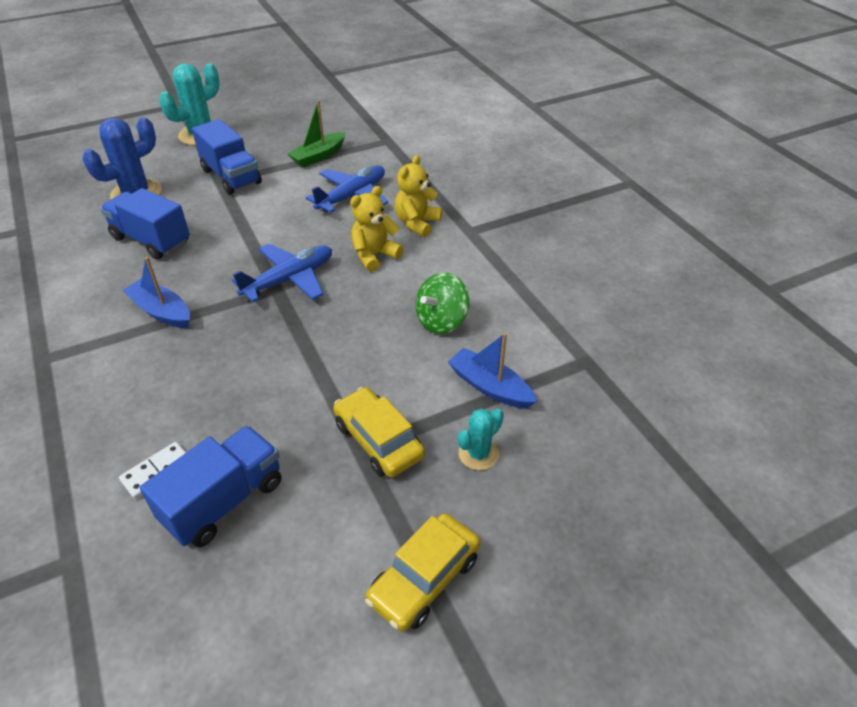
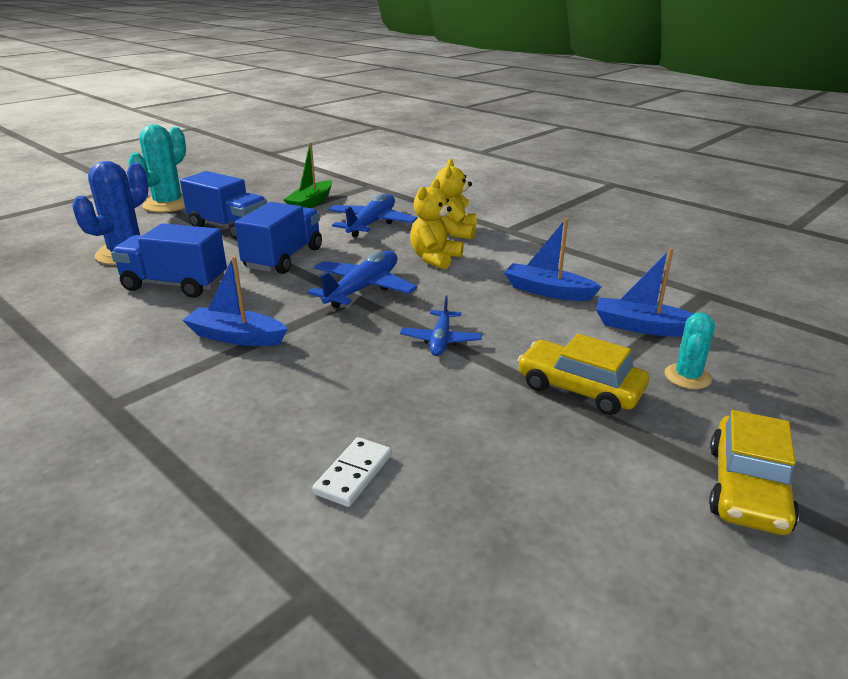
camera: 20 degrees left, 15 degrees down
blue truck [140,426,281,547] -> blue truck moved to [235,202,322,274]
green spinning top [416,272,469,334] -> blue boat [504,218,602,301]
none -> blue plane [400,296,482,356]

